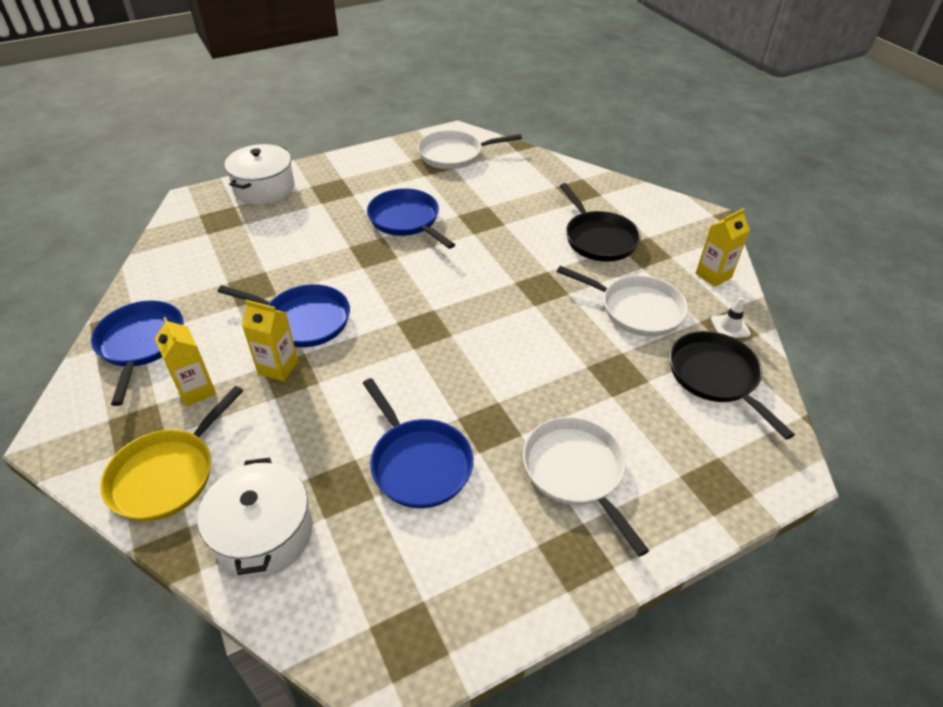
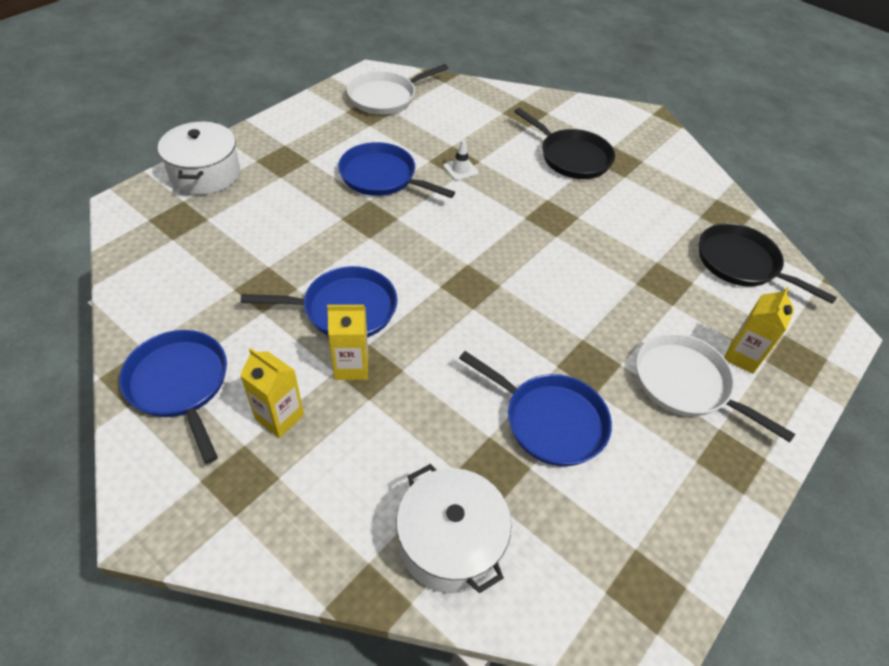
camera: 25 degrees left, 5 degrees up
yellow pan [100,386,243,521] -> none
white pan [557,266,688,337] -> none
yellow carton [696,208,750,287] -> yellow carton moved to [724,287,795,374]
white traffic cone [711,297,751,338] -> white traffic cone moved to [443,140,479,181]

